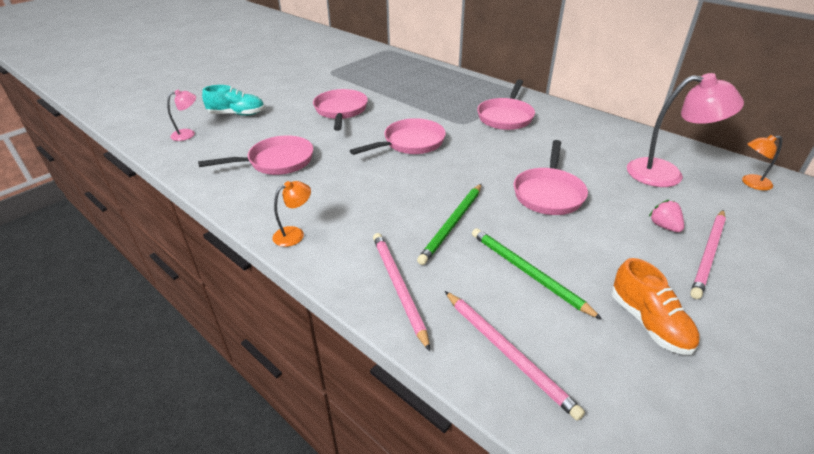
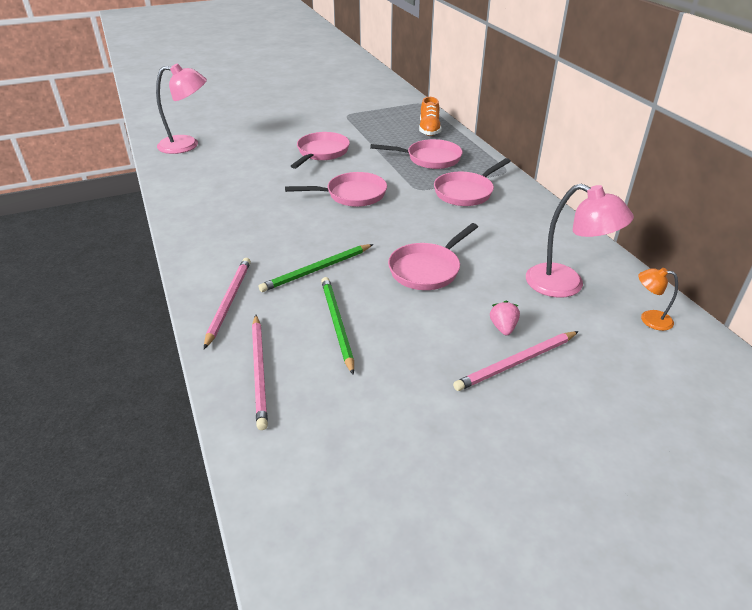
camera: 25 degrees right, 0 degrees up
pink lamp [167,90,196,141] -> pink lamp [156,63,207,154], size x1.96
pink pan [198,135,313,175] -> pink pan moved to [370,139,463,169]
turquoise shoe [202,85,265,116] -> none
orange lamp [273,181,311,247] -> none
orange shoe [612,258,700,355] -> orange shoe moved to [419,97,442,136]

